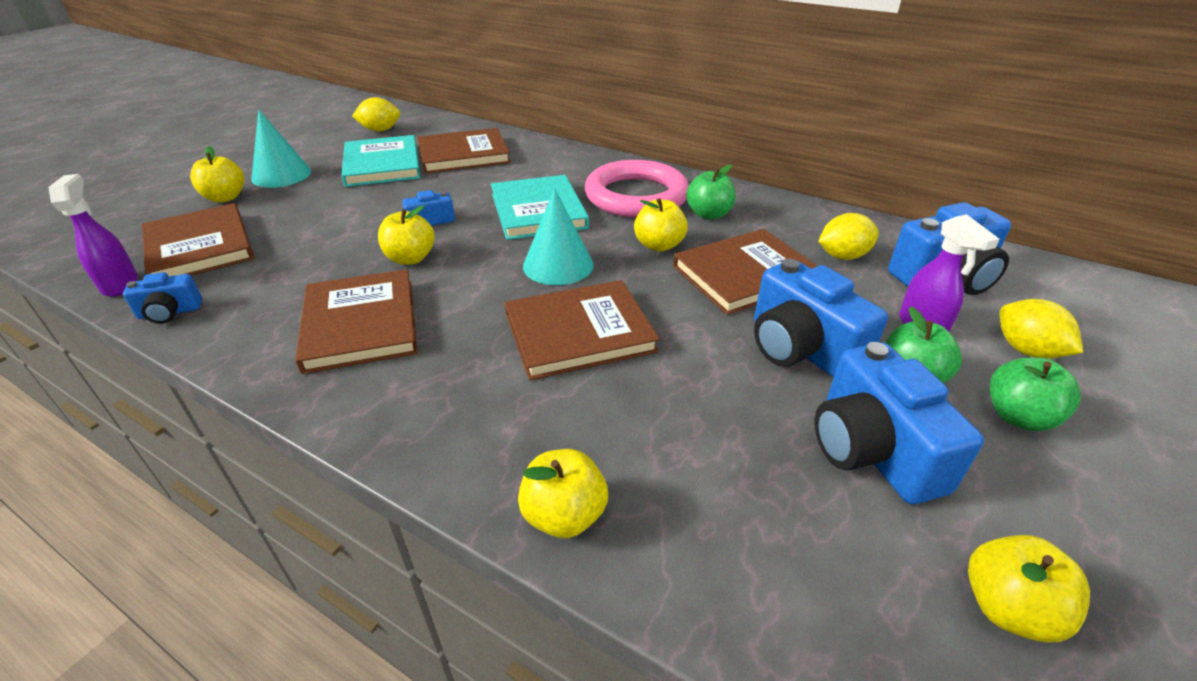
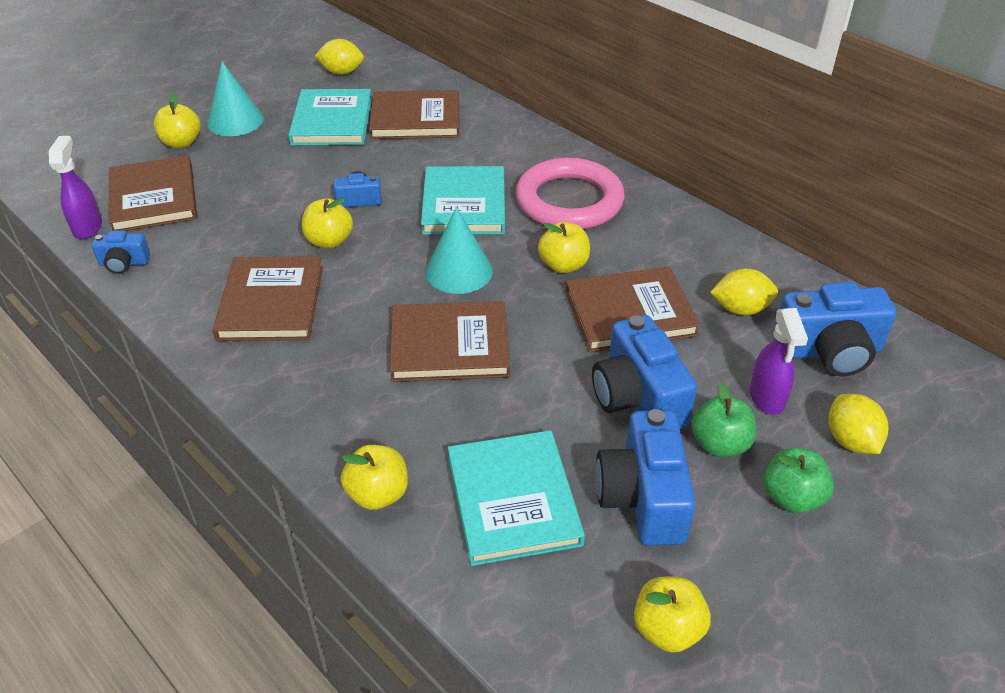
camera: 15 degrees right, 5 degrees up
green apple [686,164,736,220] -> none
none -> turquoise book [448,430,585,566]

